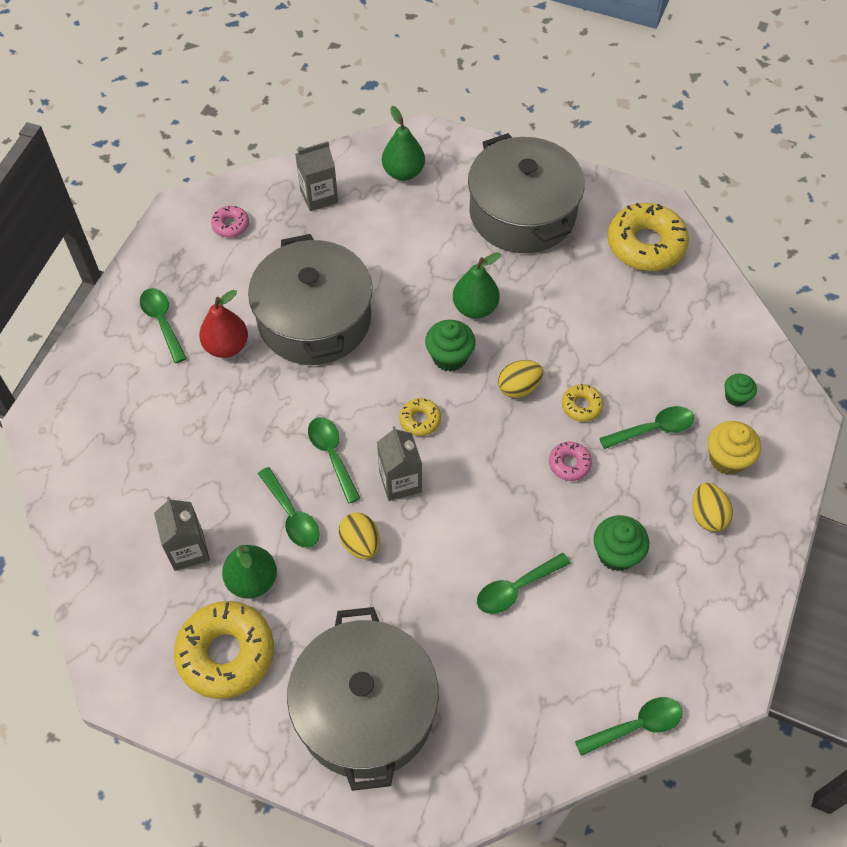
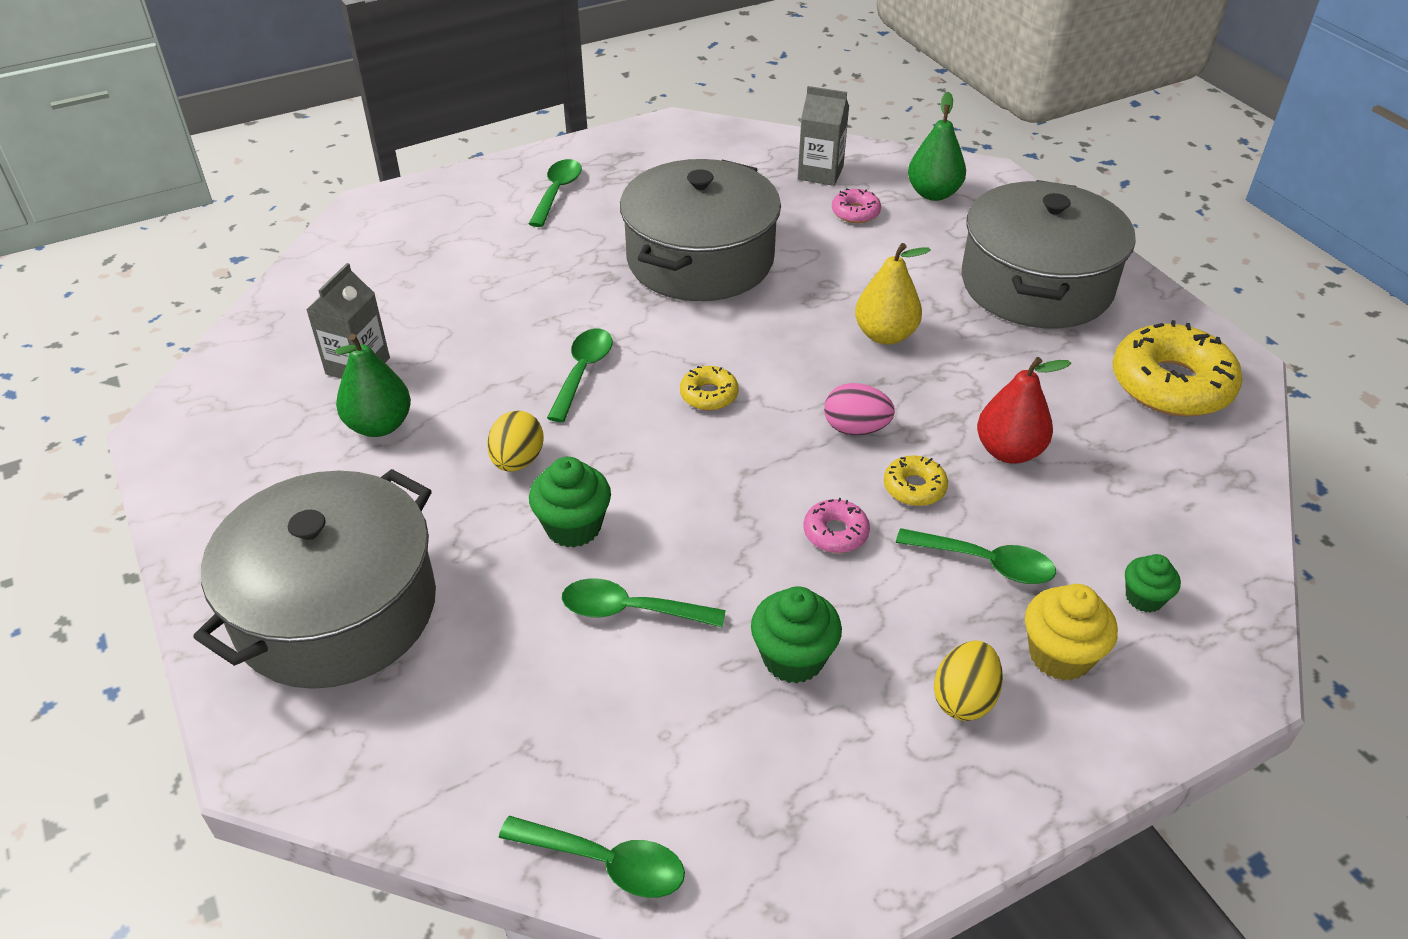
camera: 40 degrees right, 15 degrees down
yellow donut [174,601,274,699] -> none
red pear [199,290,248,358] -> red pear moved to [977,357,1071,464]
pink donut [211,206,249,238] -> pink donut moved to [832,188,881,223]
green spoon [258,467,320,548] -> none
grey carton [377,426,422,501] -> none
green cupcake [425,320,476,372] -> green cupcake moved to [529,457,611,547]
green pear [453,252,501,319] -> yellow pear [855,243,931,345]
yellow egg [498,360,543,398] -> pink egg [824,383,895,435]

